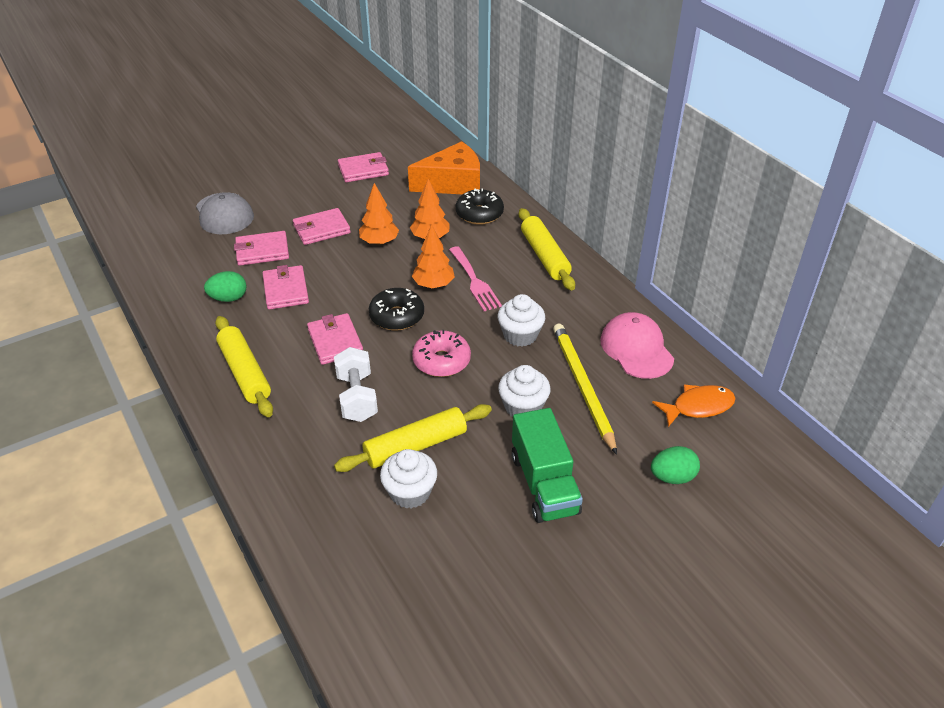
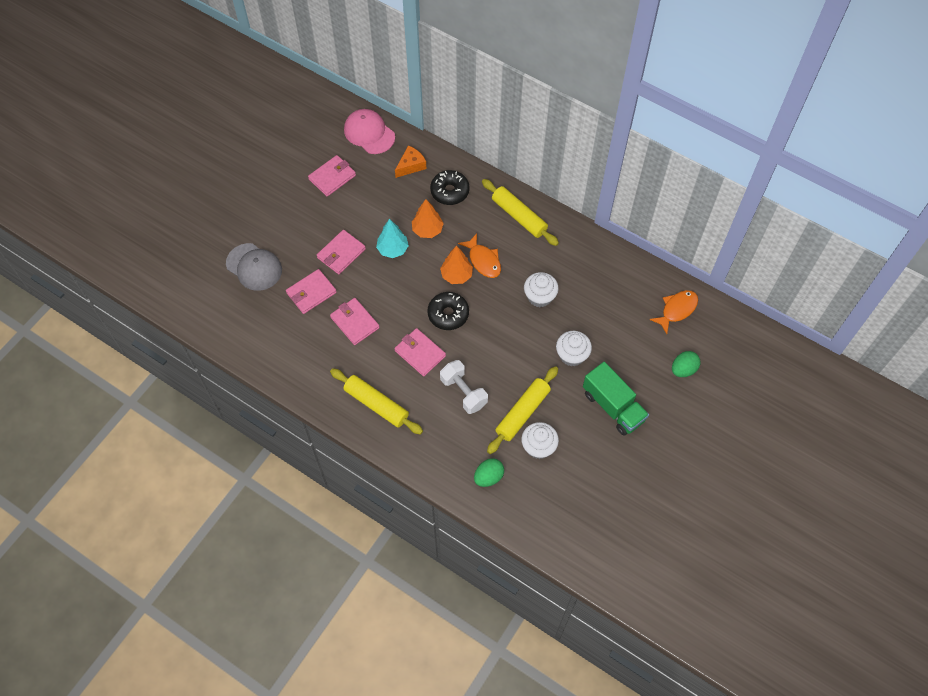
camera: 25 degrees left, 20 degrees up
green egg [204,271,246,302] -> green egg moved to [474,458,504,487]
orange tree [359,183,399,245] -> turquoise tree [376,219,409,258]
orange cheese [408,141,480,194] -> orange cheese [395,145,427,178], size x0.55
pink donut [412,330,471,377] -> none
pink fork [449,246,502,311] -> orange fish [458,233,501,278]
yellow pencil [553,324,617,455] -> none
pink cap [600,312,674,379] -> pink cap moved to [344,109,395,154]

